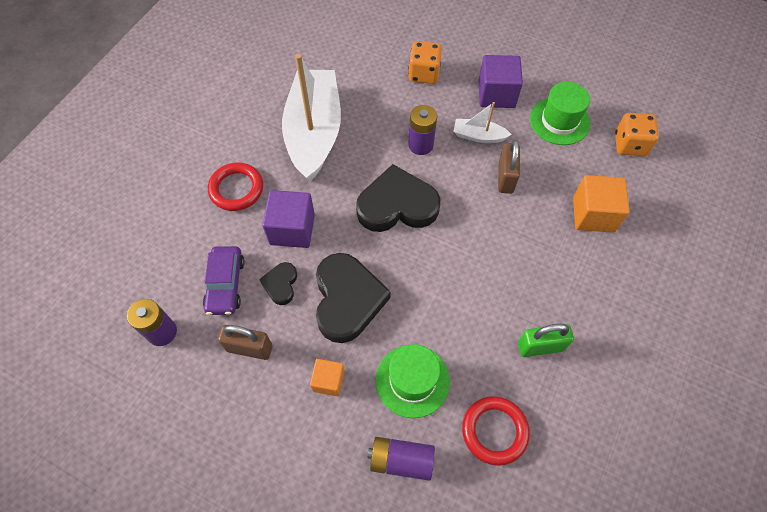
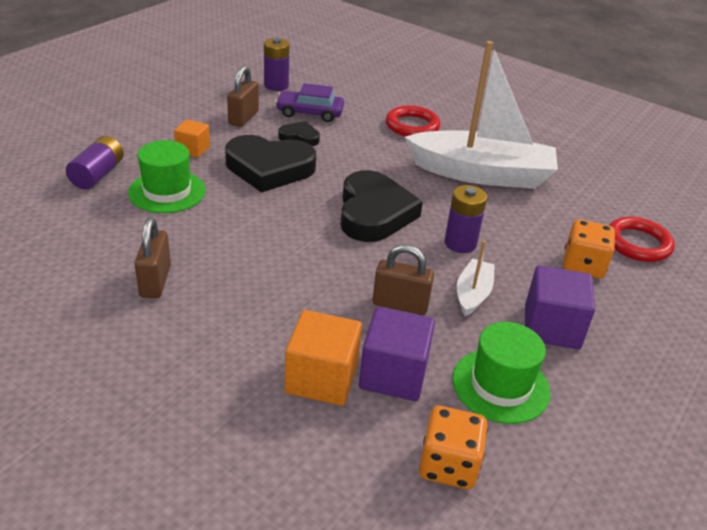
camera: 95 degrees right, 25 degrees down
purple cube [262,190,315,248] -> purple cube moved to [359,307,435,401]
red ring [462,396,530,466] -> red ring moved to [609,217,675,262]
green padlock [518,324,574,357] -> brown padlock [134,218,171,298]

